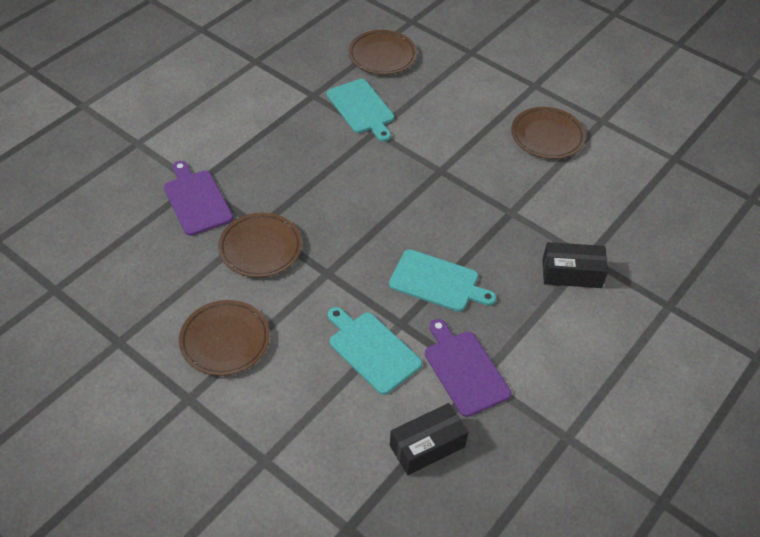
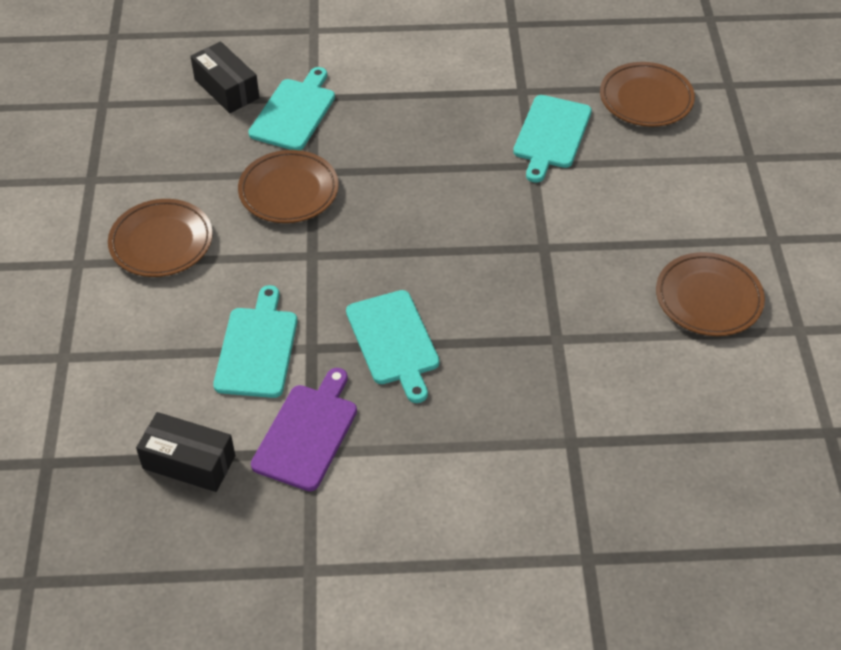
camera: 50 degrees right, 0 degrees up
purple cutting board [164,161,233,236] -> turquoise cutting board [248,67,335,150]
black box [542,242,608,288] -> black box moved to [190,41,259,113]

